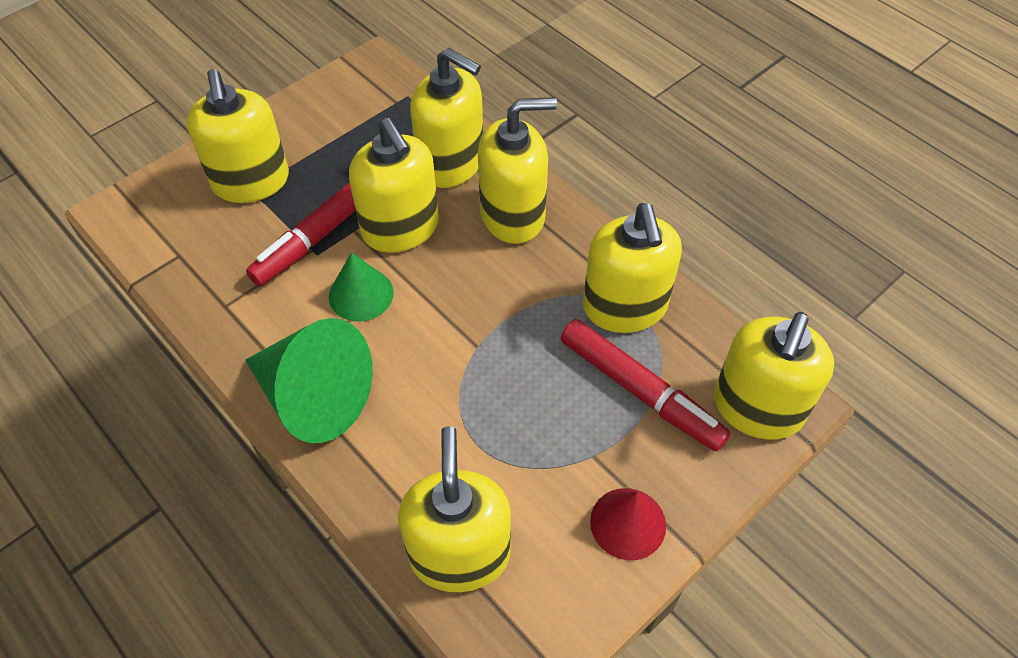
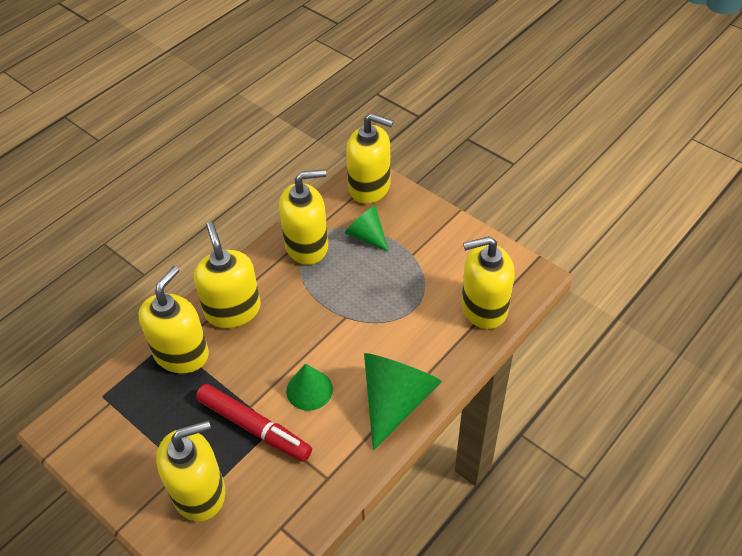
camera: 95 degrees left, 5 degrees down
yellow soap dispenser [349,118,439,253] -> none
red marker [561,319,731,451] -> green cone [345,206,389,252]
red cone [590,488,666,560] -> none

